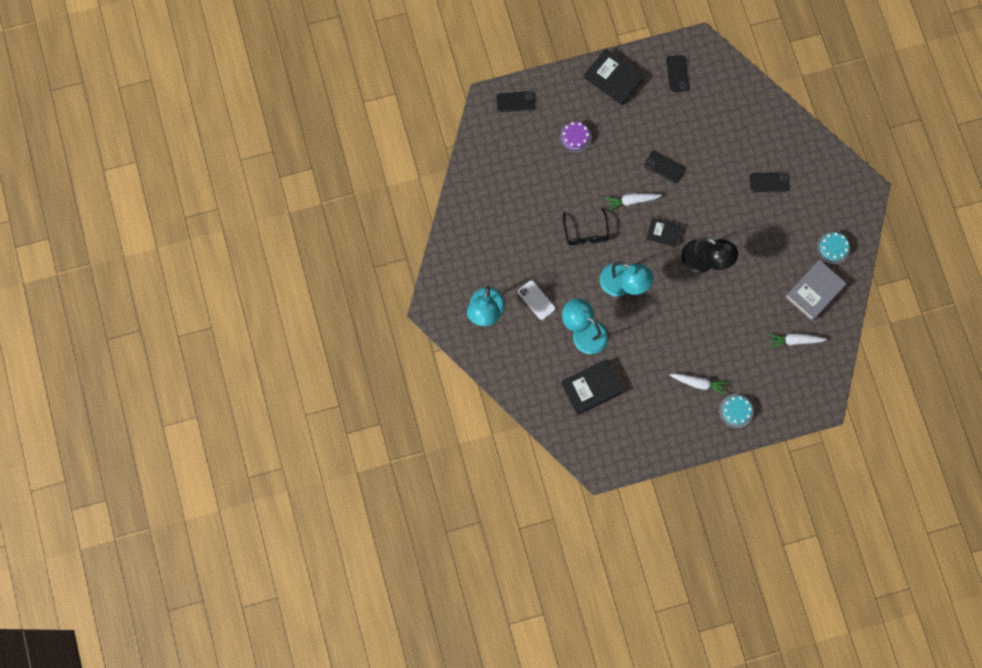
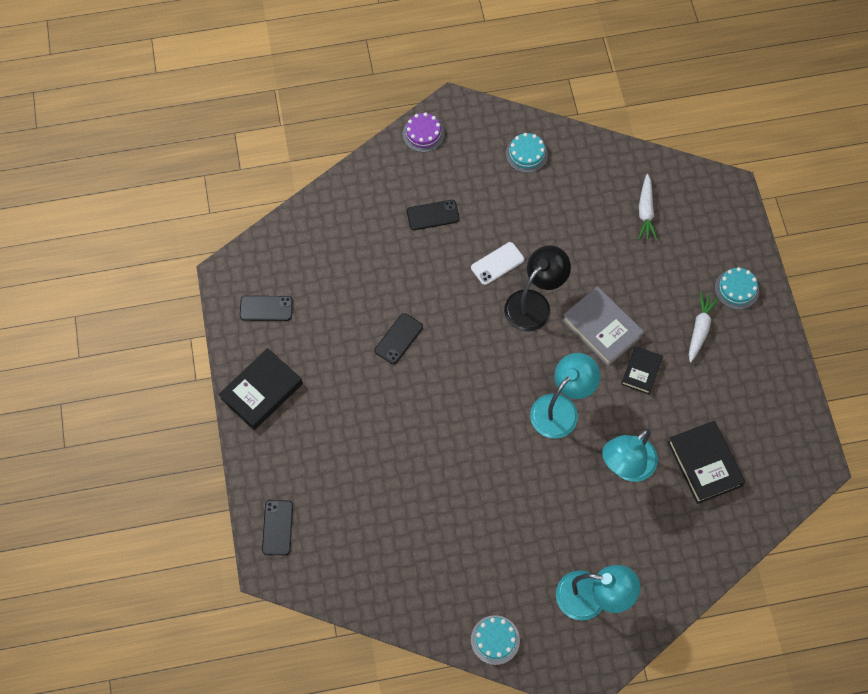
camera: 85 degrees left, 10 degrees down
white phone [518,280,555,320] -> white phone moved to [471,242,524,285]
purple cake [559,122,592,153] -> purple cake moved to [403,112,445,152]
black glasses [563,208,609,245] -> none
white carrot [604,193,662,211] -> none
black book [646,218,682,247] -> black book moved to [621,346,663,394]
black phone [750,172,790,192] -> black phone turned 75 degrees clockwise [407,200,460,230]
grey book [785,260,847,321] -> grey book moved to [562,286,644,366]
none -> turquoise cake [471,615,520,665]

